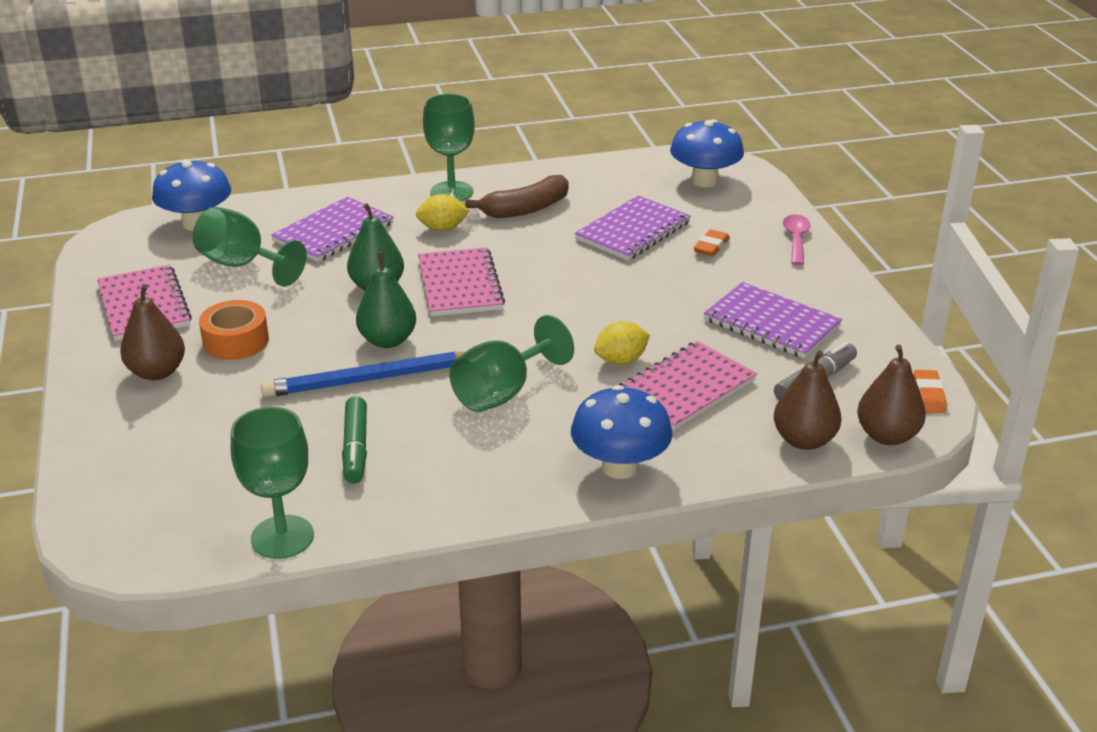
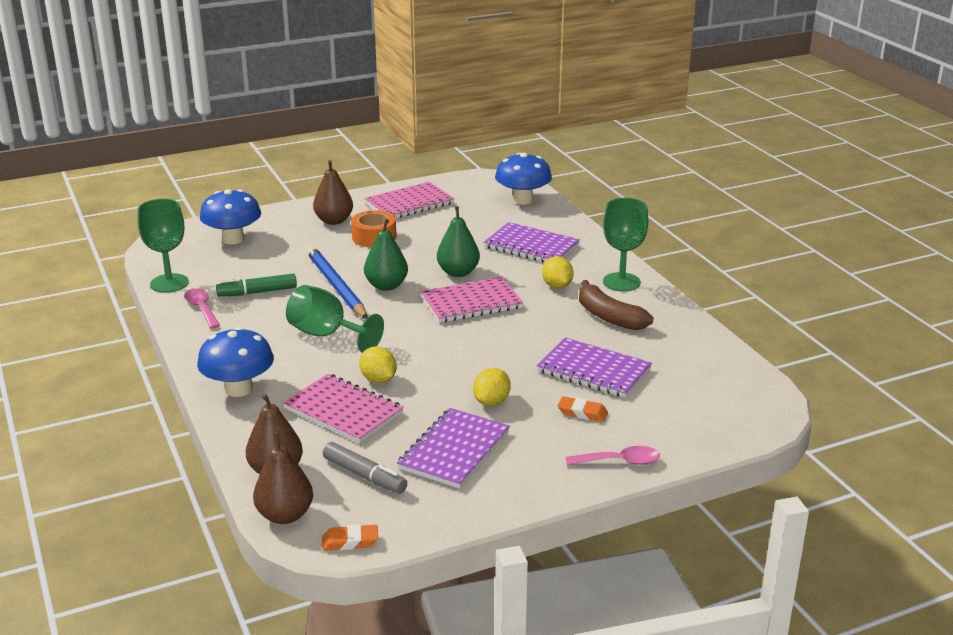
camera: 80 degrees right, 5 degrees down
green goblet [193,207,307,287] -> none
blue mushroom [670,119,744,187] -> blue mushroom moved to [200,189,261,245]
none -> pink spoon [184,288,220,329]
none -> yellow lemon [473,368,511,406]

